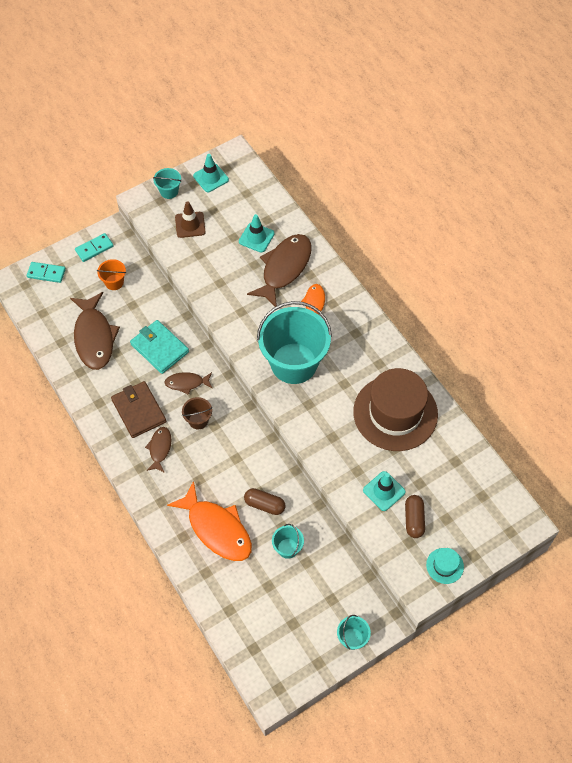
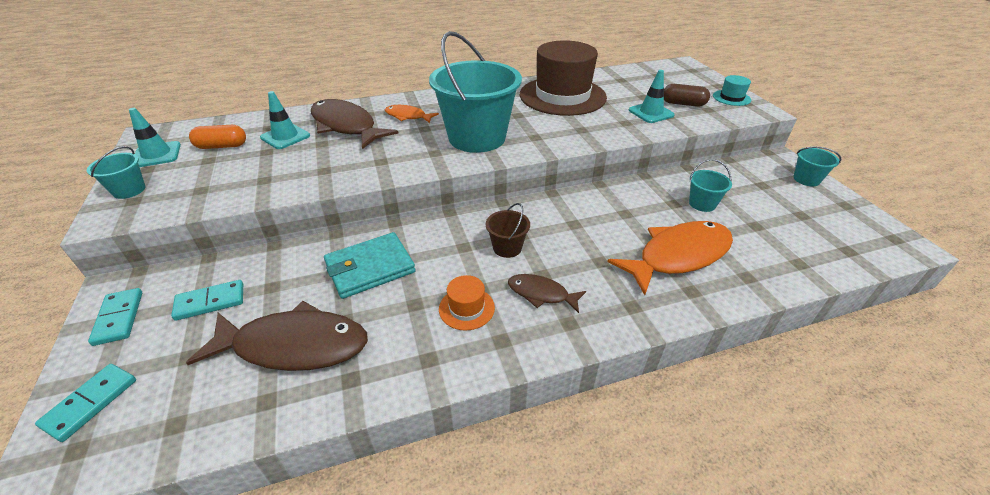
camera: 75 degrees left, 20 degrees down
orange bucket [97,259,126,290] -> turquoise domino [171,280,243,321]
brown wallet [111,381,166,438] -> orange hat [439,275,495,331]
brown fish [164,372,212,395] -> none
brown traffic cone [175,201,206,238] -> none
brown capsule [244,488,286,515] -> none
none -> orange capsule [189,125,246,149]

